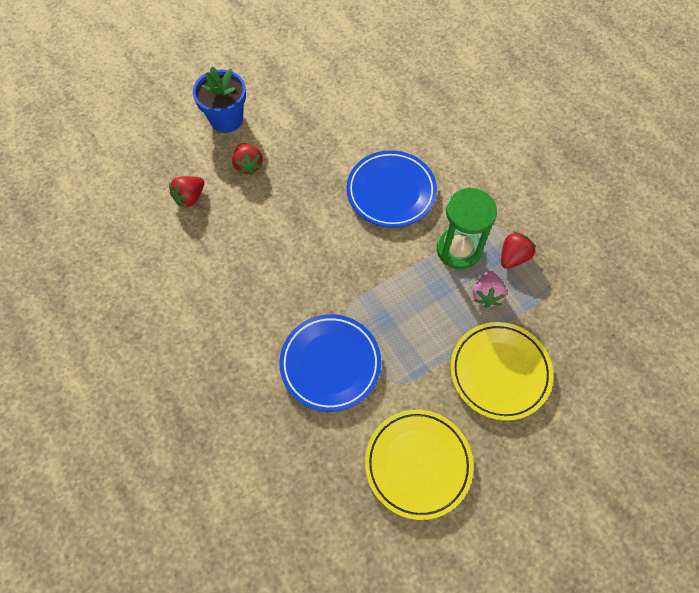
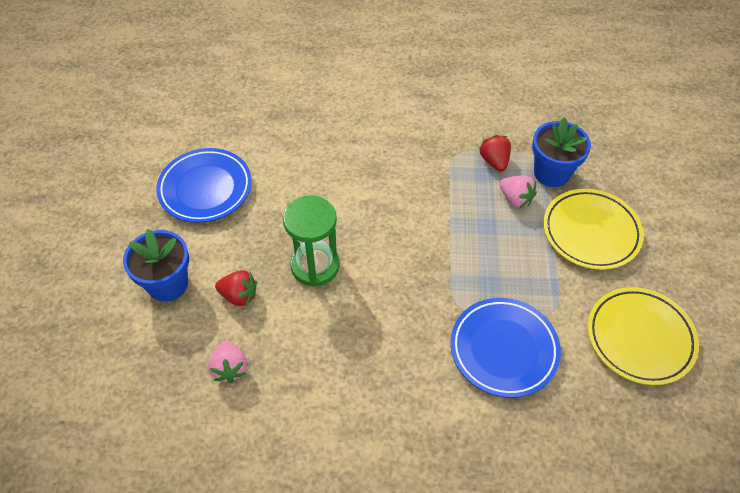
camera: 55 degrees left, 10 degrees down
red strawberry [169,176,204,208] -> pink strawberry [208,340,247,383]
blue plate [347,150,437,228] -> blue plate moved to [156,148,252,223]
green hourglass [437,188,497,269] -> green hourglass moved to [283,195,340,287]
none -> blue flower pot [532,117,591,187]

